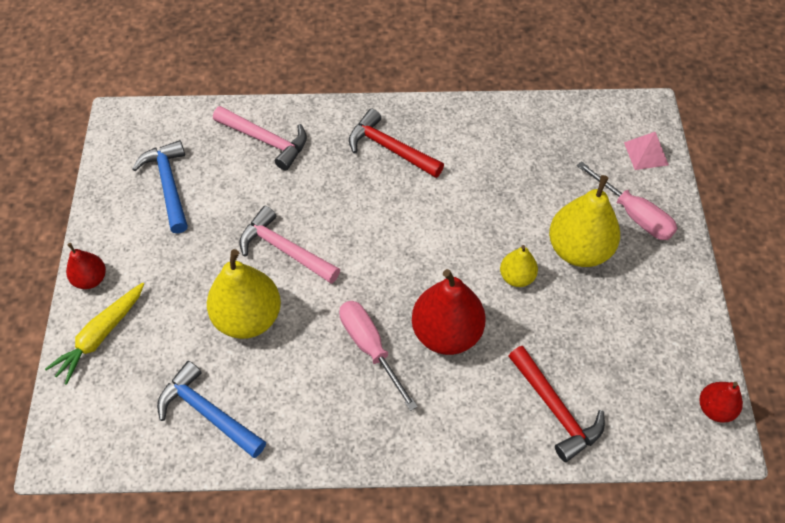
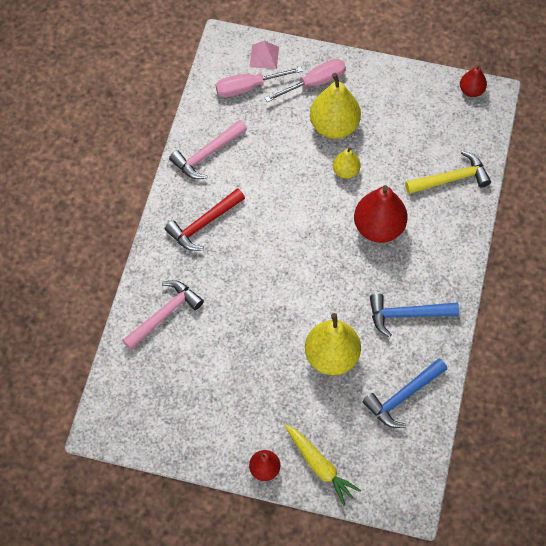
camera: 75 degrees left, 5 degrees up
blue hammer [132,140,188,233] -> blue hammer moved to [370,294,459,337]
pink hammer [239,206,340,284] -> pink hammer moved to [169,120,247,179]
pink screwdriver [339,301,418,411] -> pink screwdriver moved to [216,67,303,97]
red hammer [509,346,605,462] -> yellow hammer [405,151,491,194]

